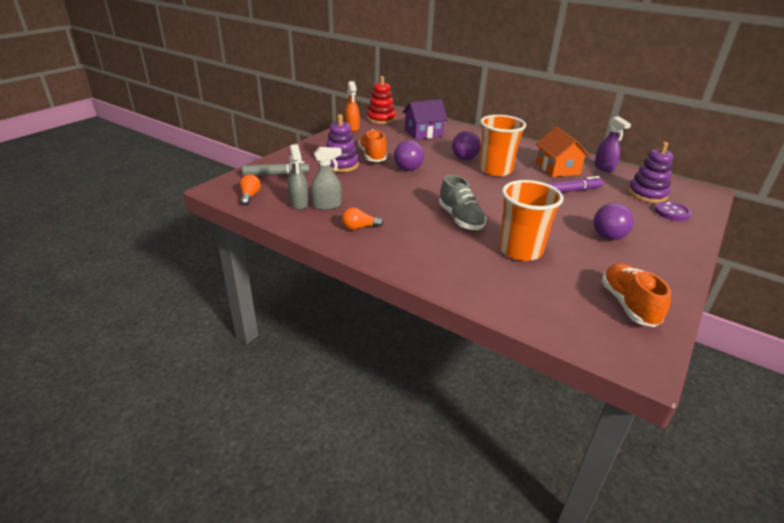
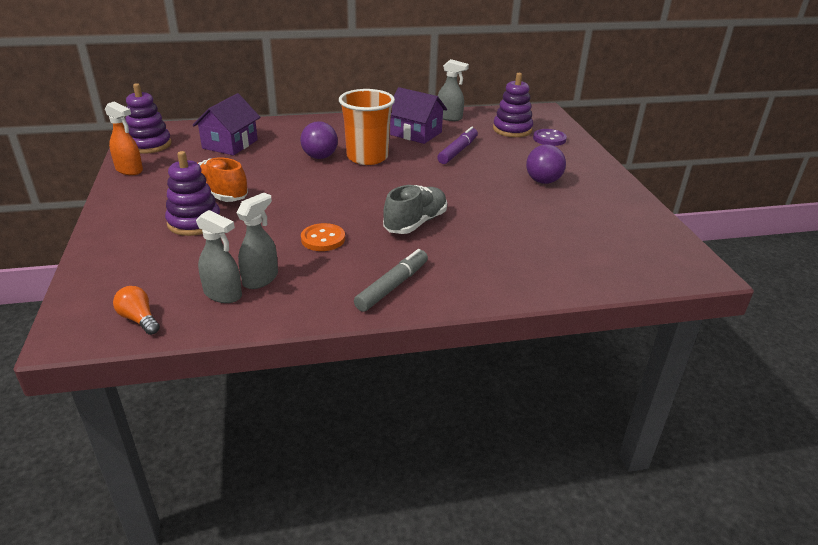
camera: 45 degrees left, 0 degrees up
grey marker [242,161,309,176] -> grey marker moved to [354,249,428,312]
orange light bulb [342,208,384,230] -> none
red stacking toy [367,76,396,124] -> purple stacking toy [126,83,172,154]
purple ball [394,140,424,171] -> none
grey shoe [439,175,486,230] -> grey shoe turned 75 degrees counterclockwise [383,185,447,234]
orange cup [499,180,564,261] -> none
orange house [536,127,590,177] -> purple house [390,87,447,144]
purple spray bottle [594,116,631,173] -> grey spray bottle [437,59,469,121]
orange shoe [601,263,671,327] -> none
none -> orange button [301,223,345,251]

